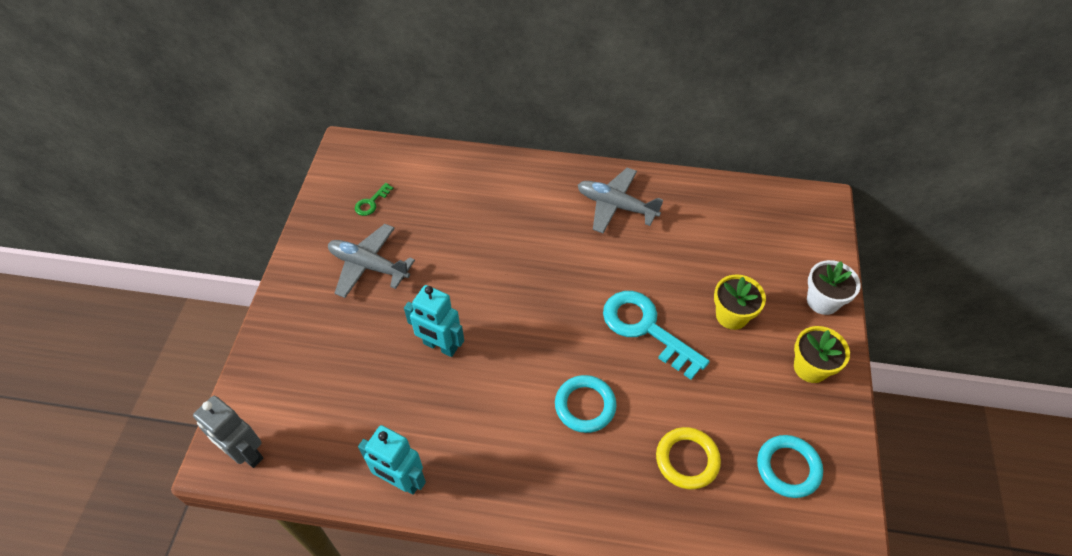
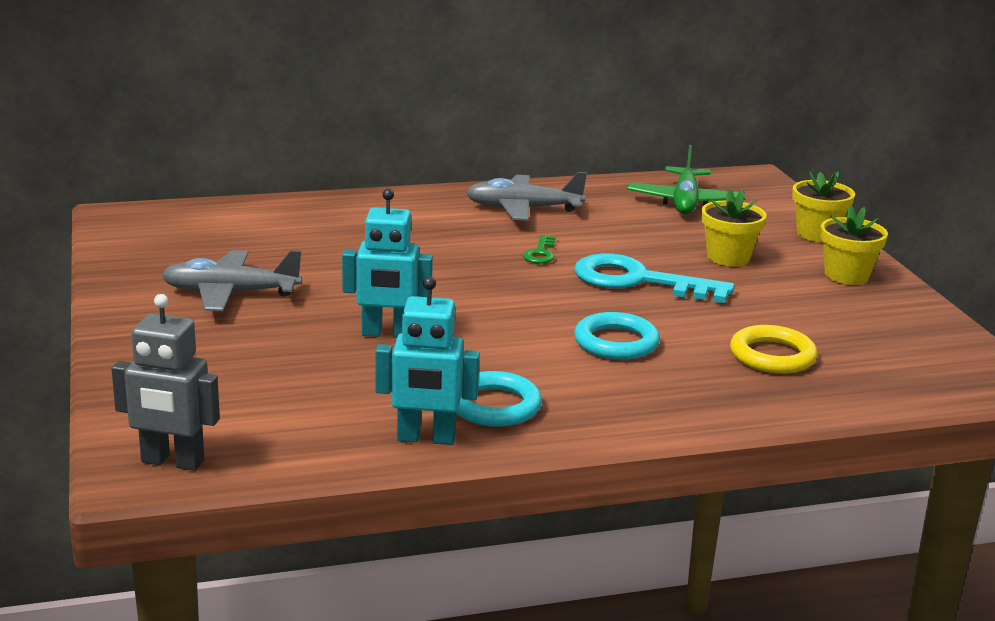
camera: 25 degrees left, 30 degrees down
green key [355,183,394,216] -> green key moved to [523,235,555,264]
turquoise ring [757,435,823,498] -> turquoise ring moved to [456,371,542,427]
white flower pot [807,260,861,315] -> yellow flower pot [792,171,855,242]
none -> green plane [627,145,746,214]

